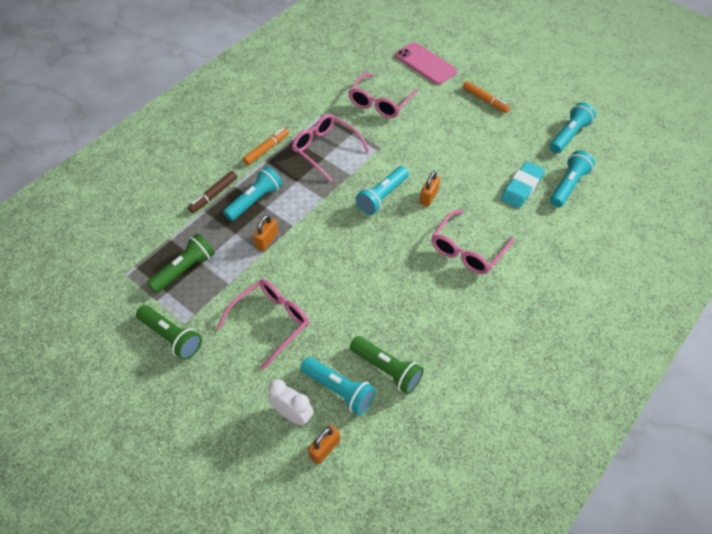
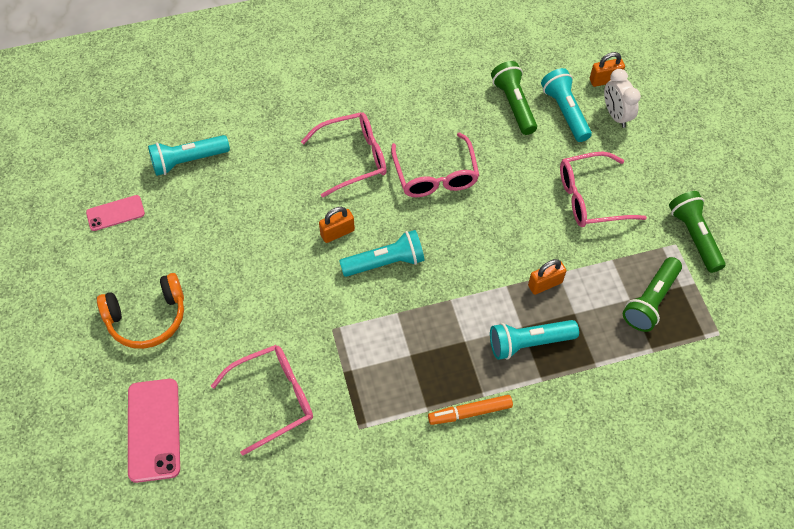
camera: 145 degrees left, 5 degrees up
green flashlight [147,233,215,293] -> green flashlight turned 45 degrees counterclockwise [623,257,682,332]
brown marker [188,171,237,213] -> none
pink glasses [292,114,369,181] -> pink glasses moved to [391,132,479,197]
orange marker [463,81,510,113] -> orange headphones [97,273,184,349]
turquoise eraser [501,161,545,209] -> none
turquoise flashlight [550,102,596,153] -> pink phone [86,195,145,231]

